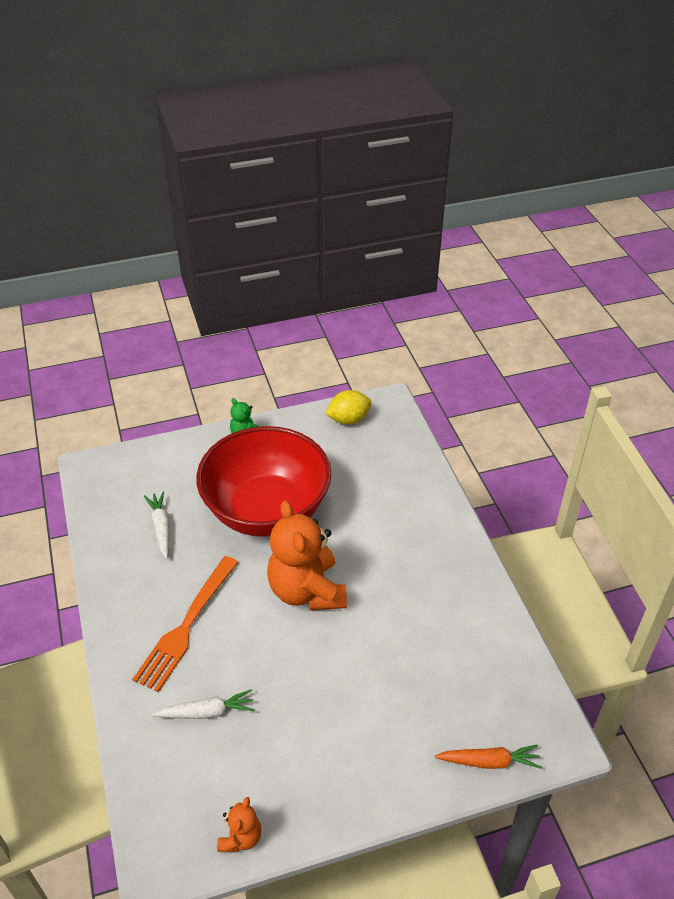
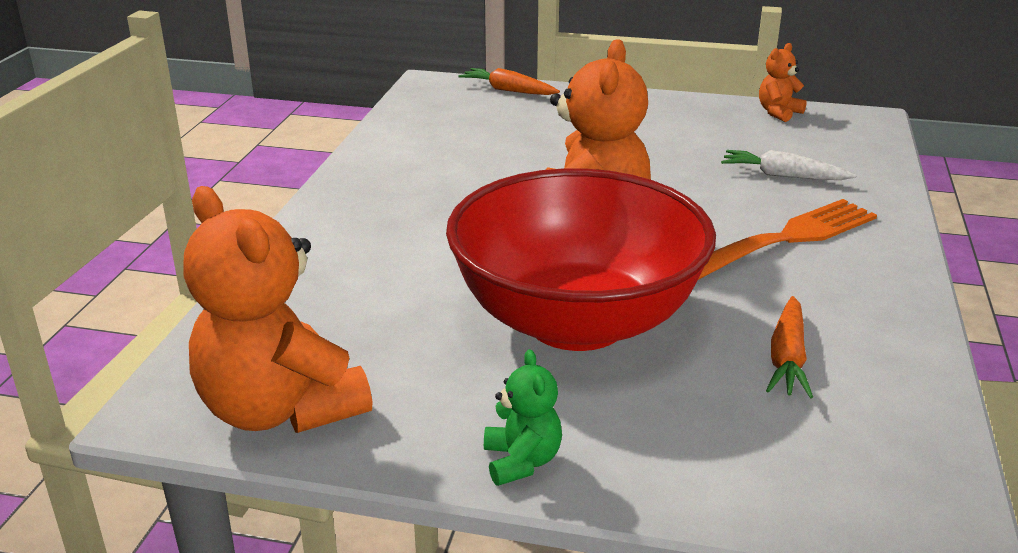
camera: 150 degrees left, 15 degrees down
white carrot [144,491,170,559] -> orange carrot [766,296,813,398]
yellow lemon [325,390,372,424] -> orange teddy bear [184,186,372,433]

